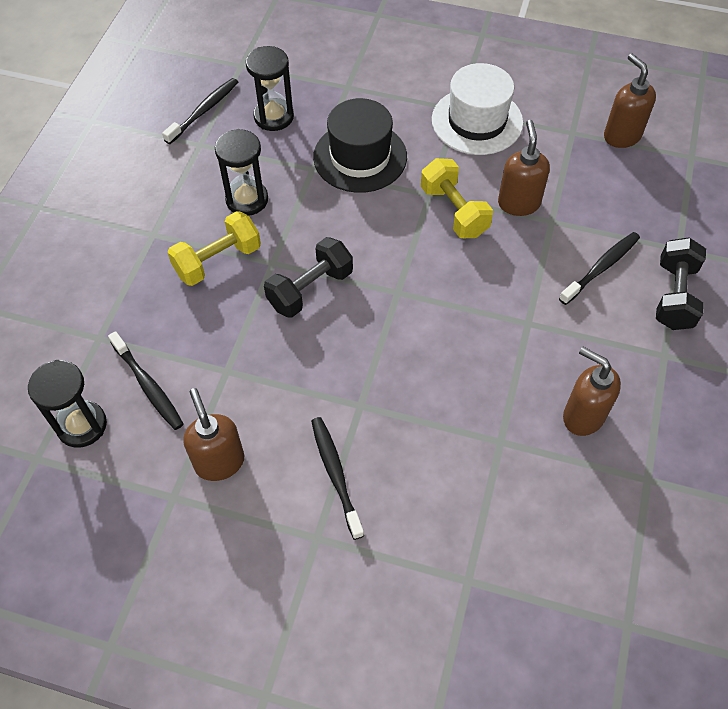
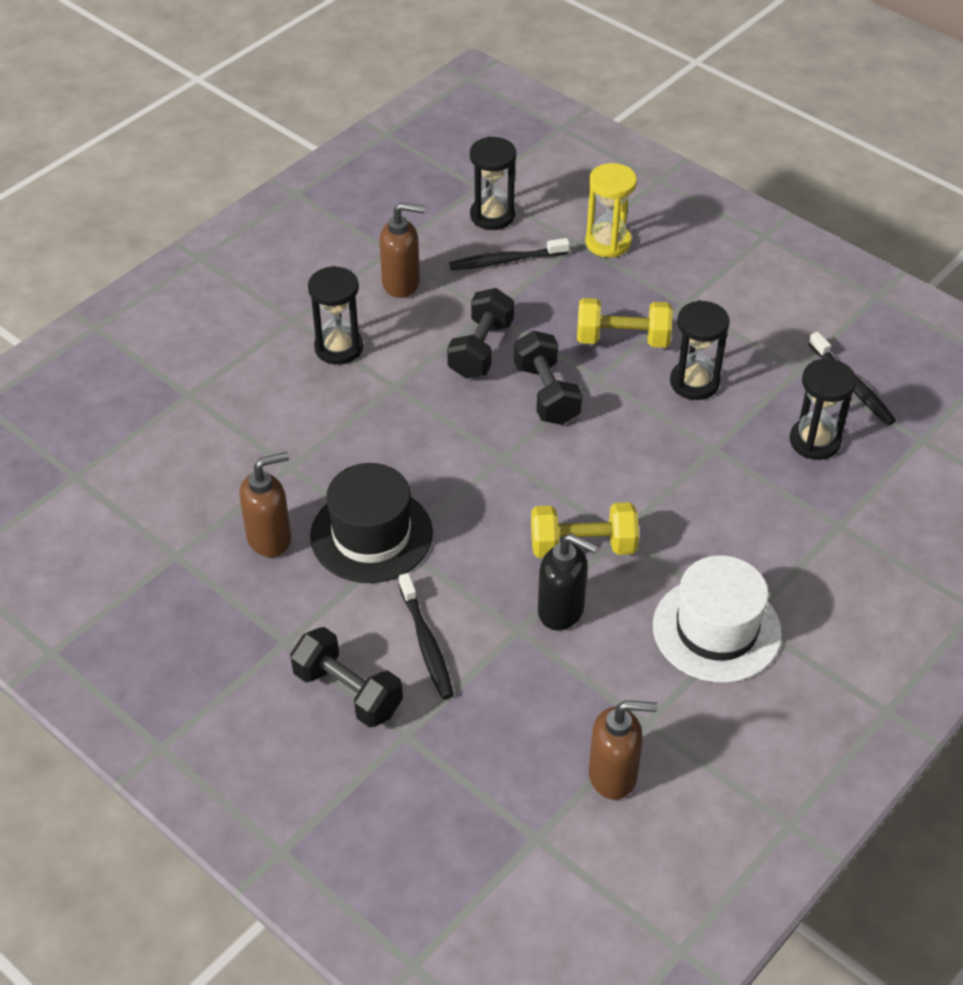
camera: 115 degrees right, 10 degrees down
yellow dumbbell [167,211,261,286] -> yellow dumbbell turned 75 degrees counterclockwise [577,298,673,348]
black toothbrush [311,417,364,540] -> black hourglass [308,266,363,365]
black hat [313,98,407,193] -> black hat moved to [310,463,433,583]
brown soap dispenser [498,120,550,216] -> black soap dispenser [538,534,598,631]
none -> black dumbbell [447,288,514,378]
none -> yellow hourglass [585,163,637,258]

